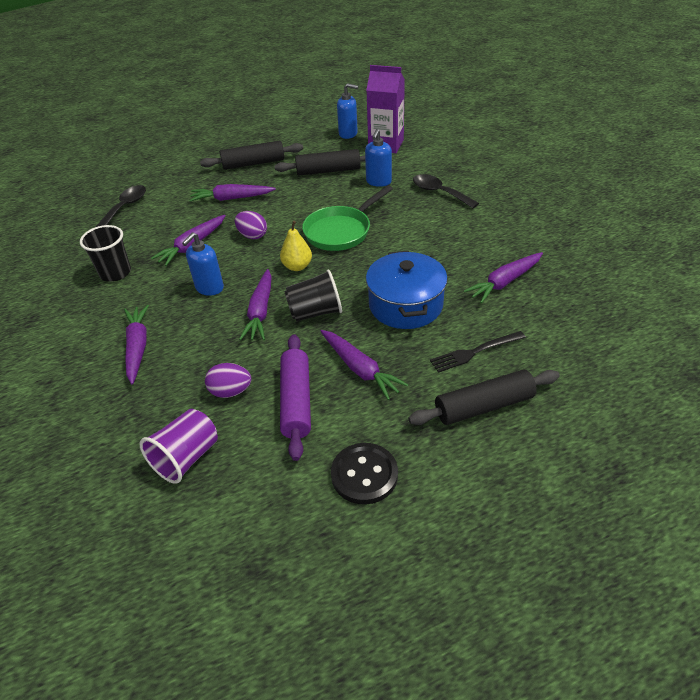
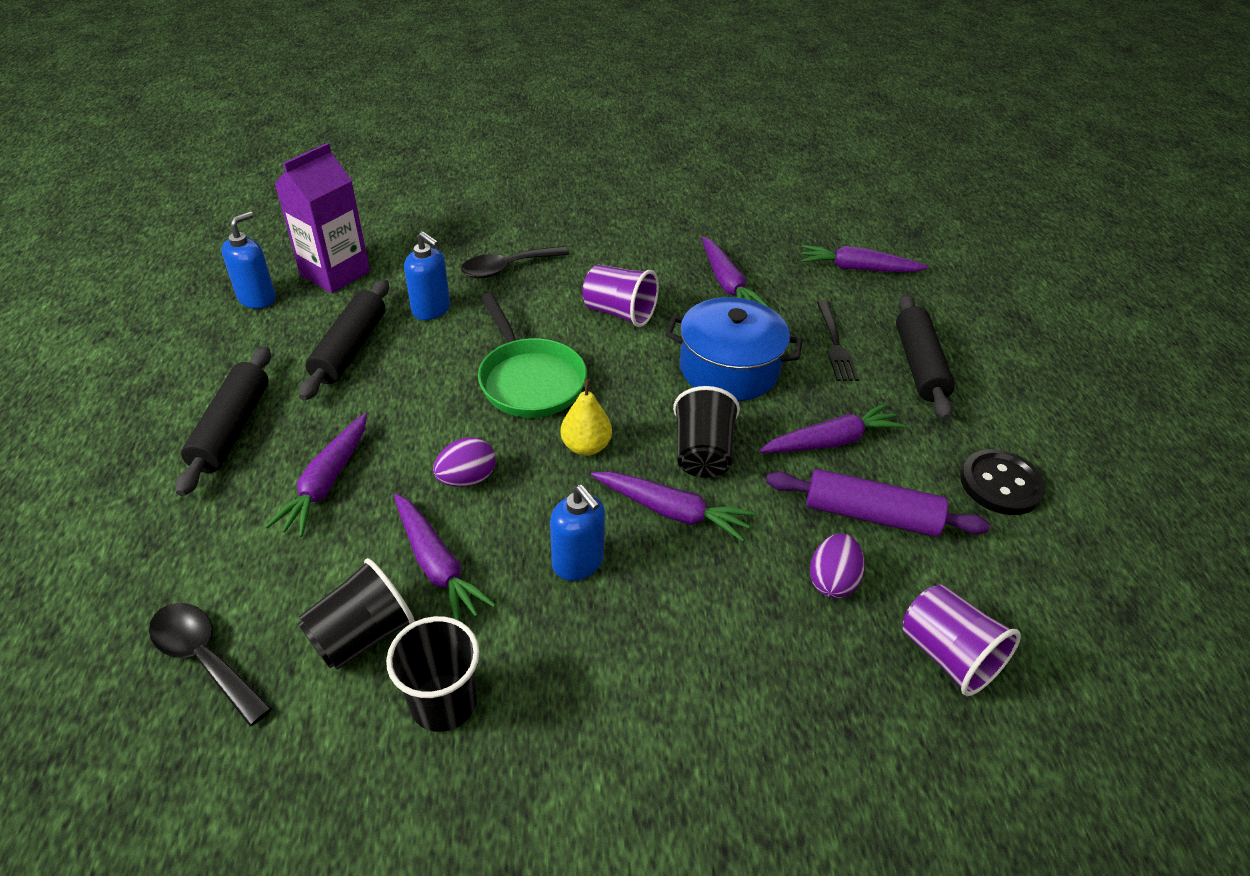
camera: 75 degrees left, 0 degrees up
purple carrot [124,305,149,384] -> purple carrot moved to [801,245,928,272]
none -> black cup [298,558,415,670]
none -> purple cup [582,264,659,327]

